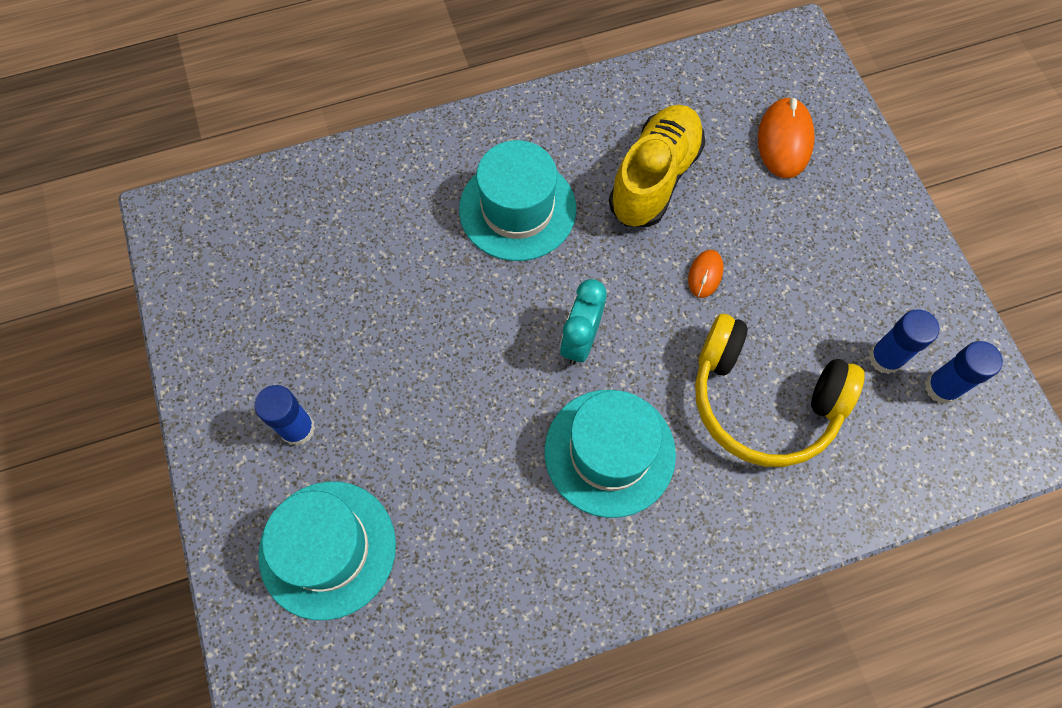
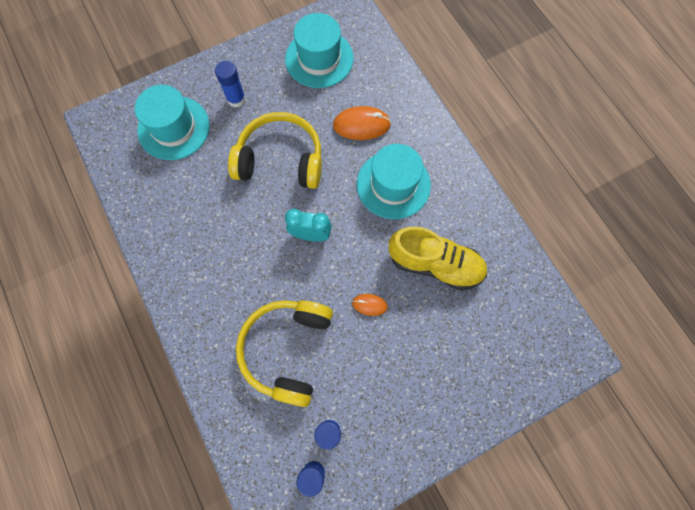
camera: 80 degrees right, 5 degrees up
turquoise hat [545,390,676,518] -> turquoise hat moved to [285,13,353,88]
orange mouse [758,97,815,178] -> orange mouse moved to [333,106,391,140]
none -> yellow headphones [228,112,322,189]

